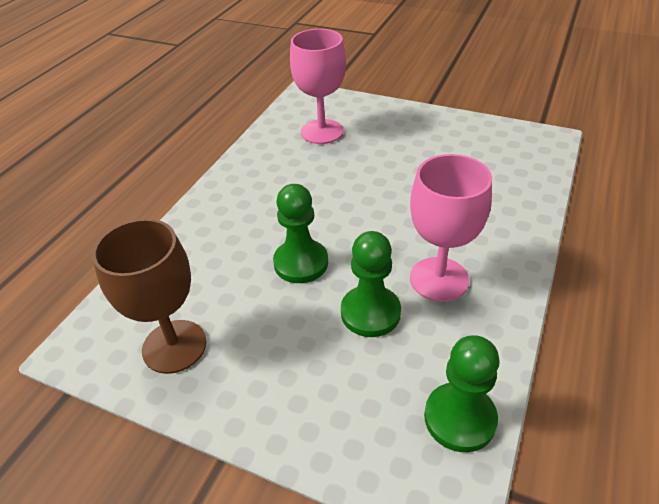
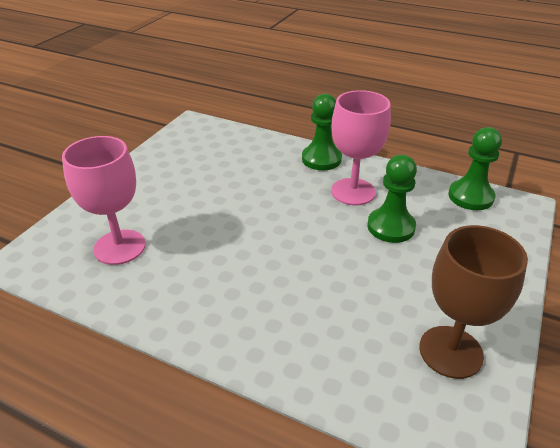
camera: 90 degrees left, 5 degrees down
green pawn [273,184,328,283] -> green pawn moved to [302,94,342,170]

